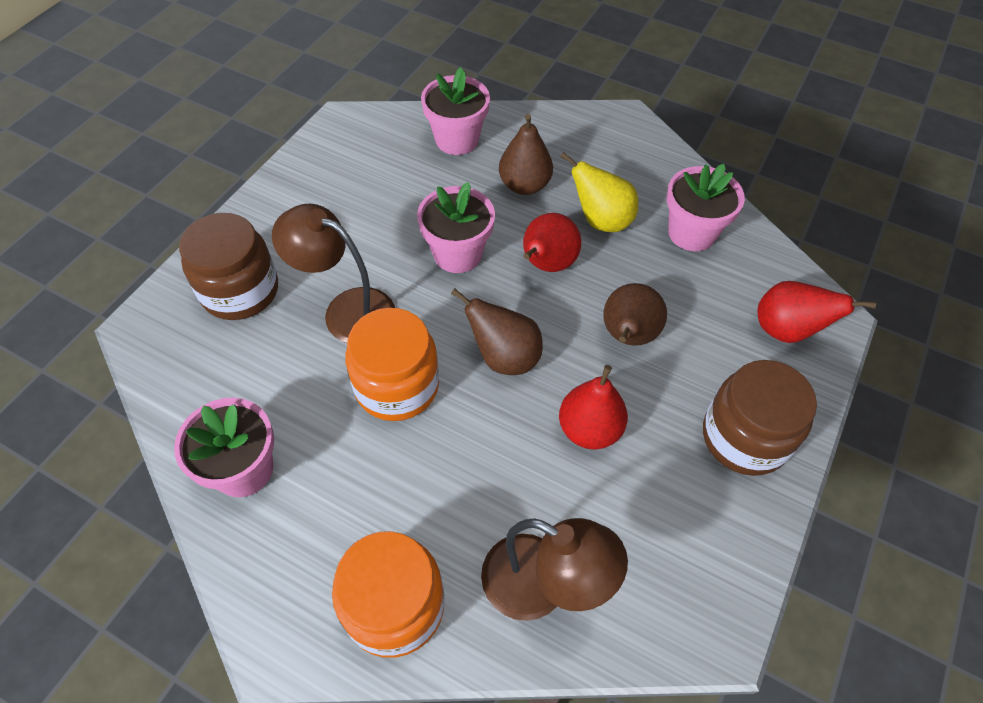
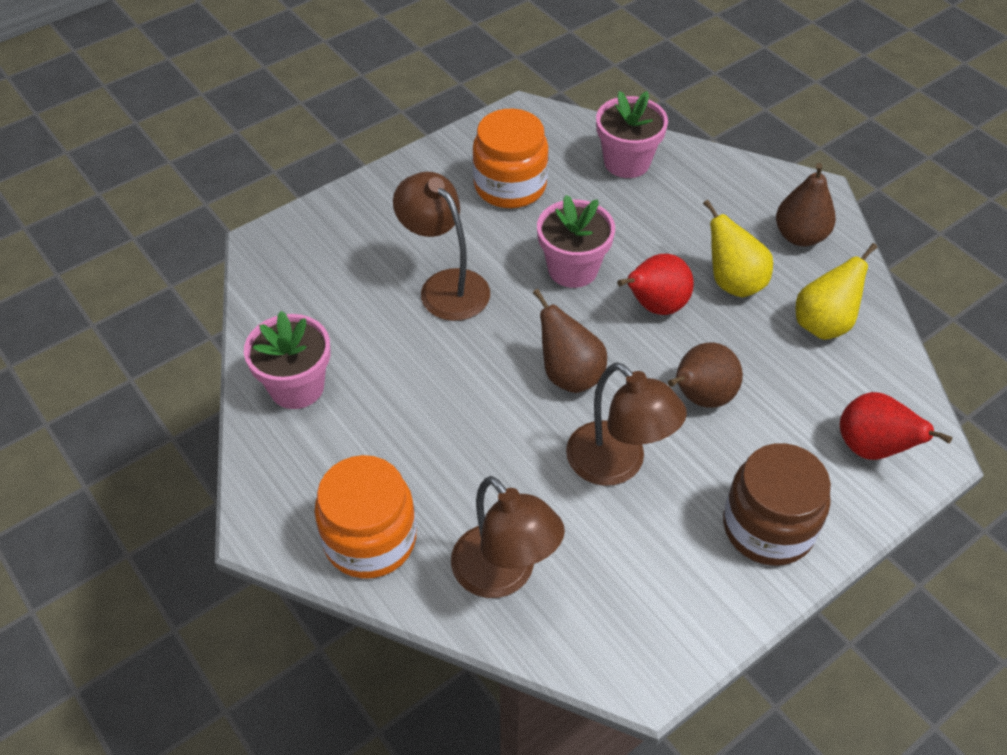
camera: 25 degrees right, 5 degrees down
brown jar [179,213,278,320] -> none
orange jar [345,308,439,421] -> orange jar moved to [472,109,548,208]
brown pear [499,114,553,195] -> brown pear moved to [776,163,836,246]
red pear [559,365,628,449] -> brown lamp [566,362,687,486]
pink flower pot [667,164,745,251] -> yellow pear [795,243,878,340]

